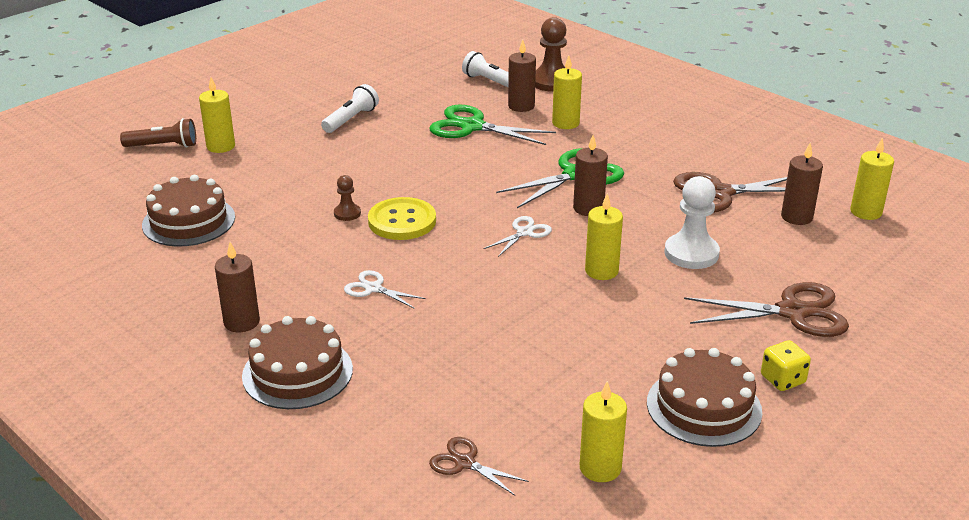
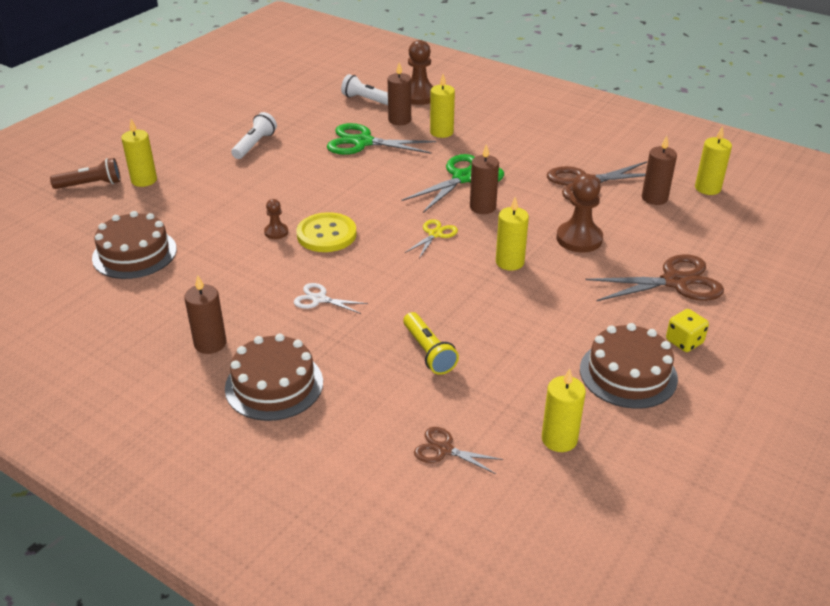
camera: 10 degrees left, 5 degrees up
white scissors [484,216,552,257] -> yellow scissors [405,219,458,258]
white pawn [665,176,720,269] -> brown pawn [556,174,603,252]
none -> yellow flashlight [403,312,459,375]

